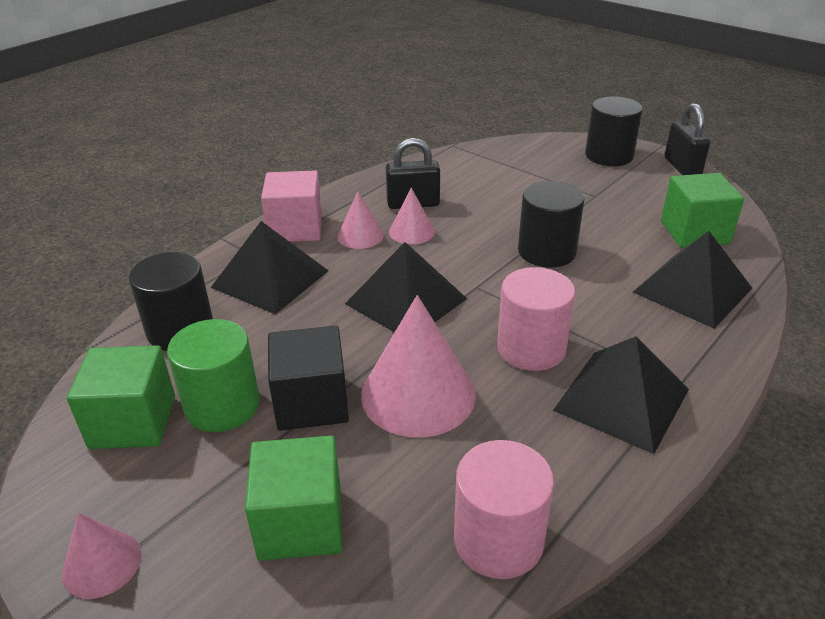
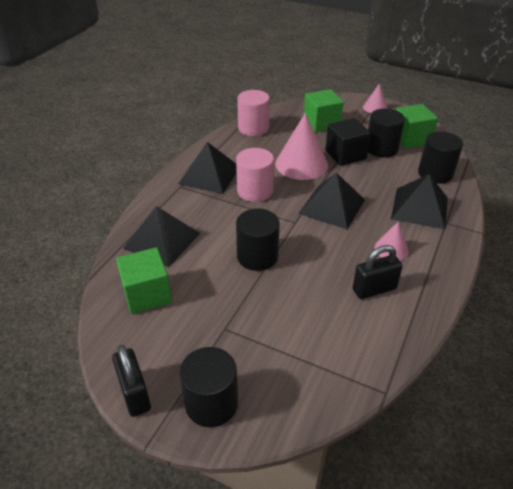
camera: 165 degrees right, 5 degrees up
green cylinder [167,319,260,432] -> black cylinder [368,108,405,157]
pink cube [261,170,322,242] -> none
pink cone [389,188,435,245] -> none

